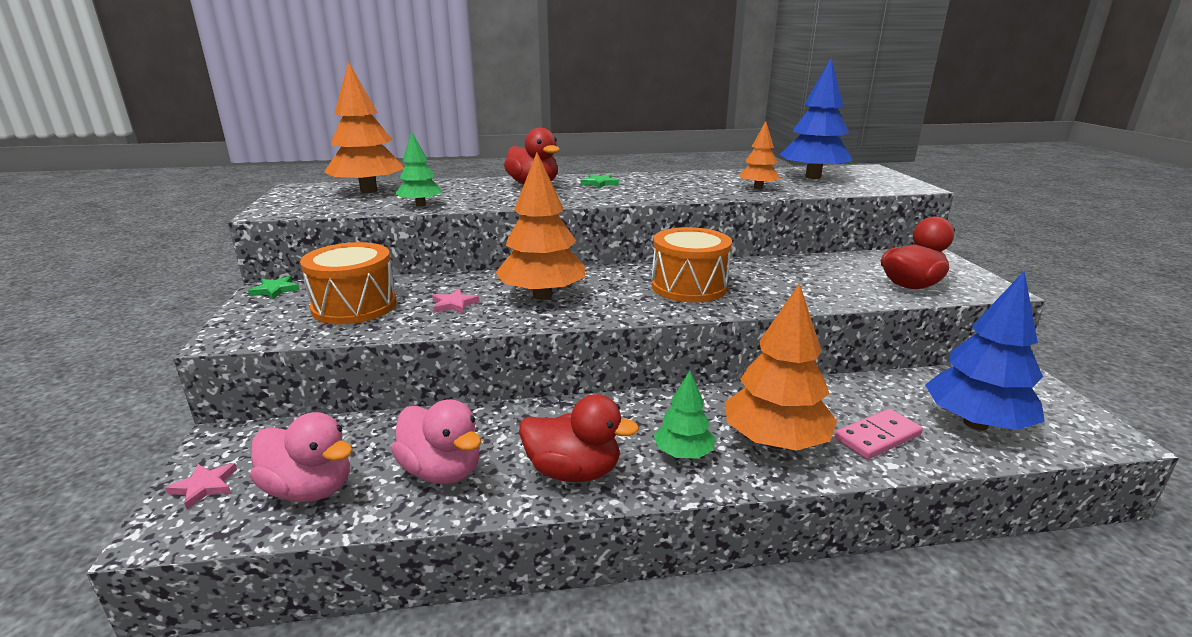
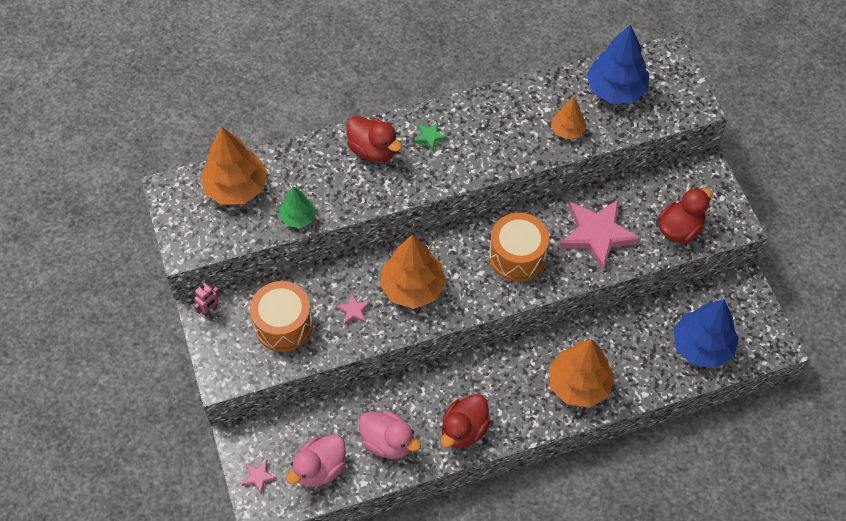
camera: 10 degrees left, 35 degrees up
green star [248,276,300,299] -> pink robot [194,283,220,317]
pink duck [250,412,353,502] -> pink duck turned 120 degrees clockwise [286,435,346,487]
red duck [519,394,639,482] -> red duck turned 120 degrees clockwise [441,394,491,449]
green tree [654,371,715,458] -> none
pink domino [835,409,923,459] -> none
none -> pink star [559,199,641,271]

